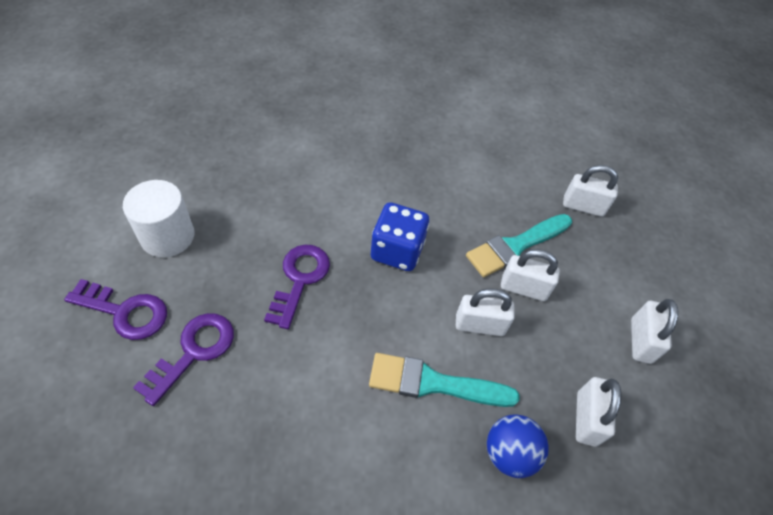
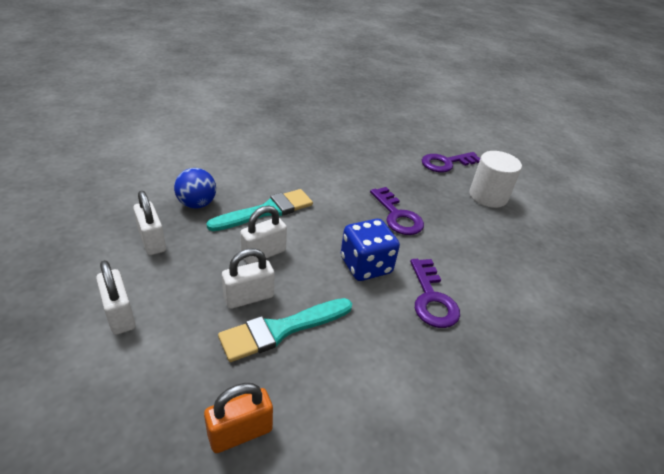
camera: 140 degrees right, 15 degrees down
purple key [133,313,234,406] -> purple key moved to [410,259,460,328]
turquoise brush [466,214,572,277] -> turquoise brush turned 135 degrees counterclockwise [218,298,352,362]
white padlock [563,165,618,217] -> orange padlock [204,383,273,453]

